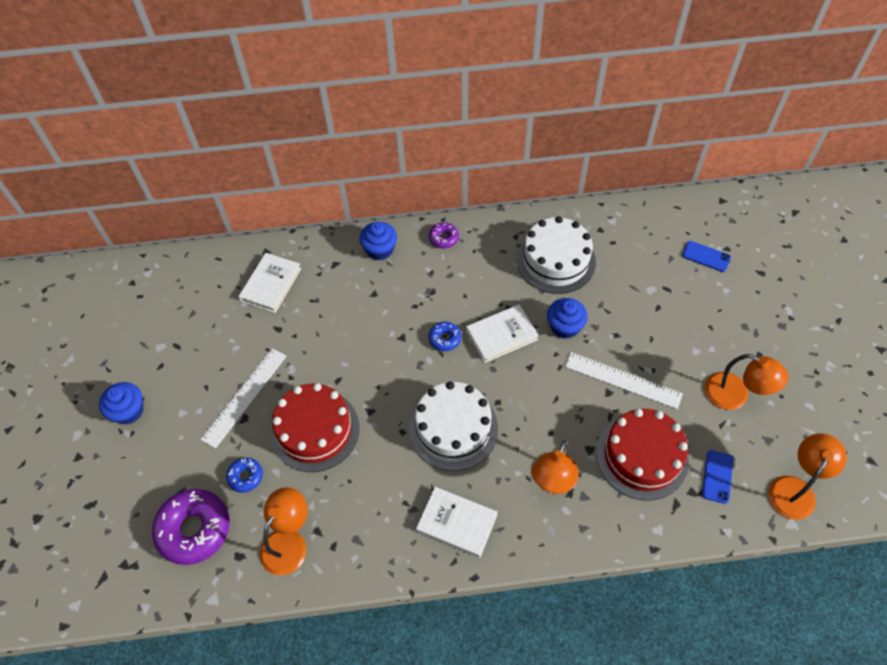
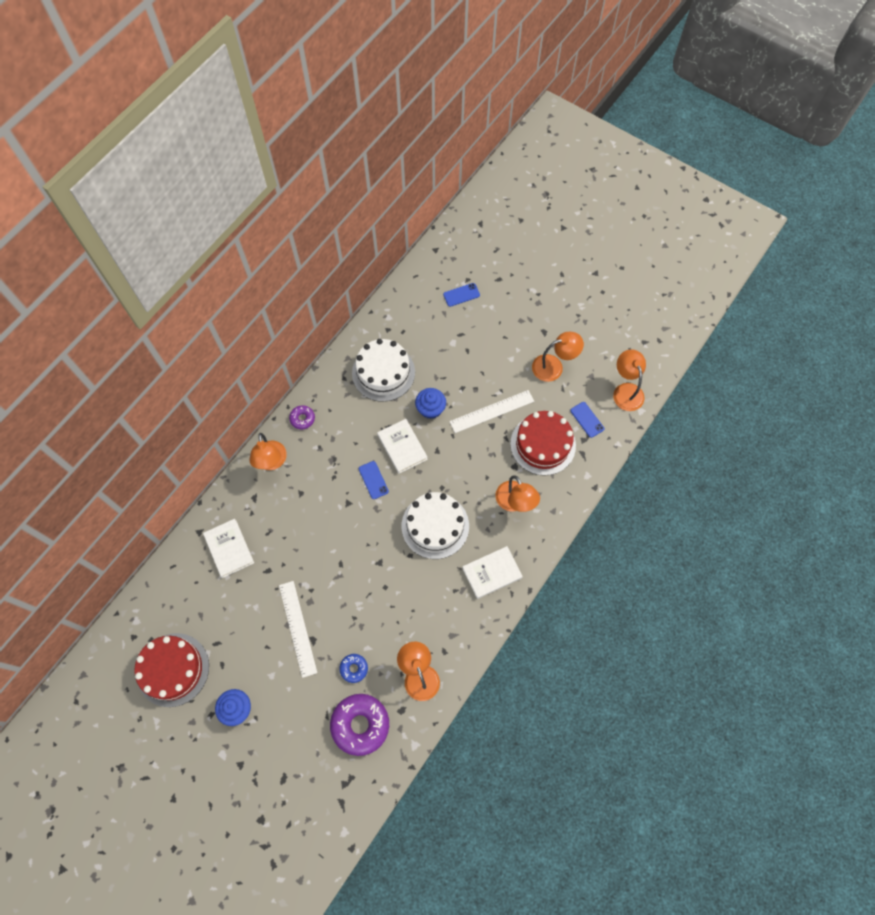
camera: 50 degrees left, 10 degrees up
red cake [270,383,359,472] -> red cake moved to [134,633,209,707]
blue cupcake [359,222,397,260] -> orange lamp [249,433,287,470]
blue donut [429,322,461,351] -> blue phone [359,461,389,499]
white book [466,304,539,363] -> white book turned 45 degrees counterclockwise [377,419,428,474]

